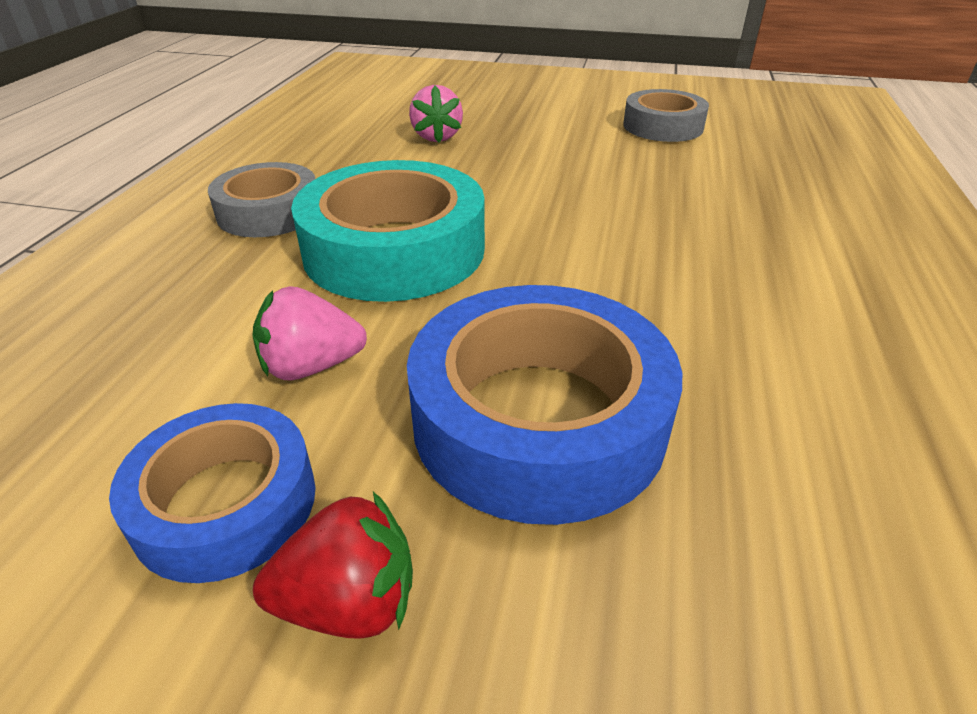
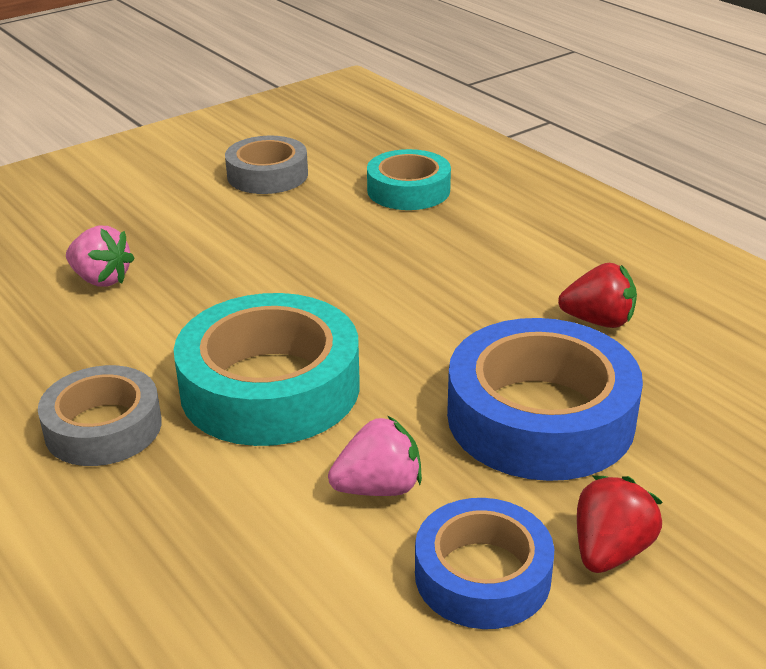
camera: 50 degrees left, 5 degrees down
pink strawberry [252,286,367,380] -> pink strawberry turned 135 degrees counterclockwise [328,415,422,496]
none -> turquoise tape [367,149,451,210]
none -> red strawberry [558,263,637,328]

